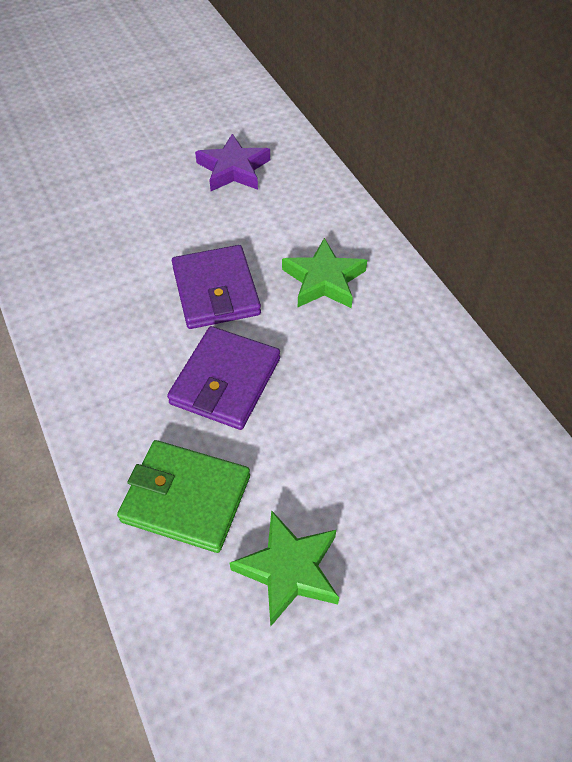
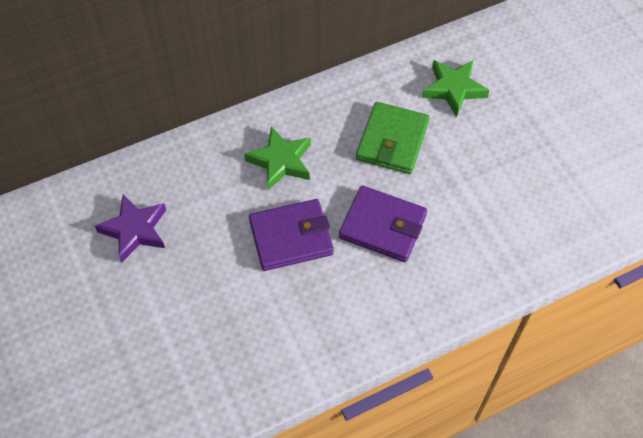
camera: 90 degrees left, 5 degrees up
green wallet [117,440,250,553] -> green wallet moved to [356,102,430,174]
green star [230,510,339,627] -> green star moved to [422,60,489,117]

